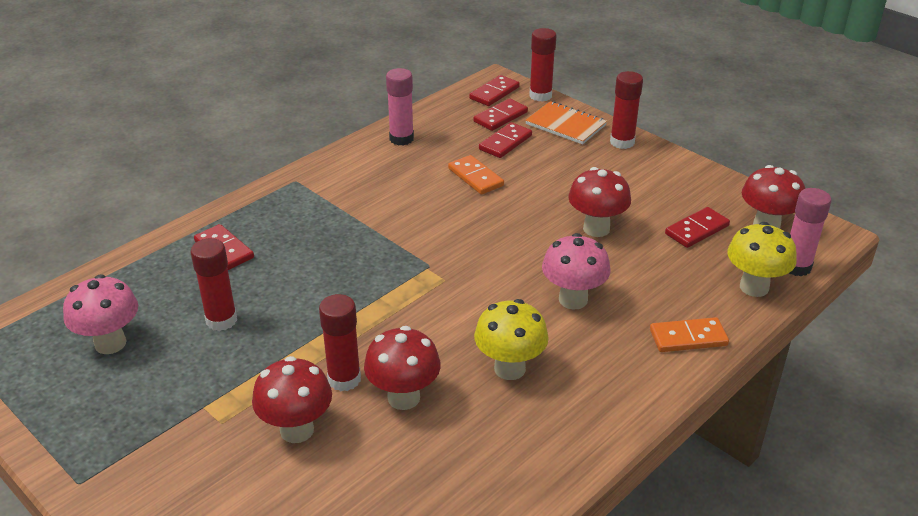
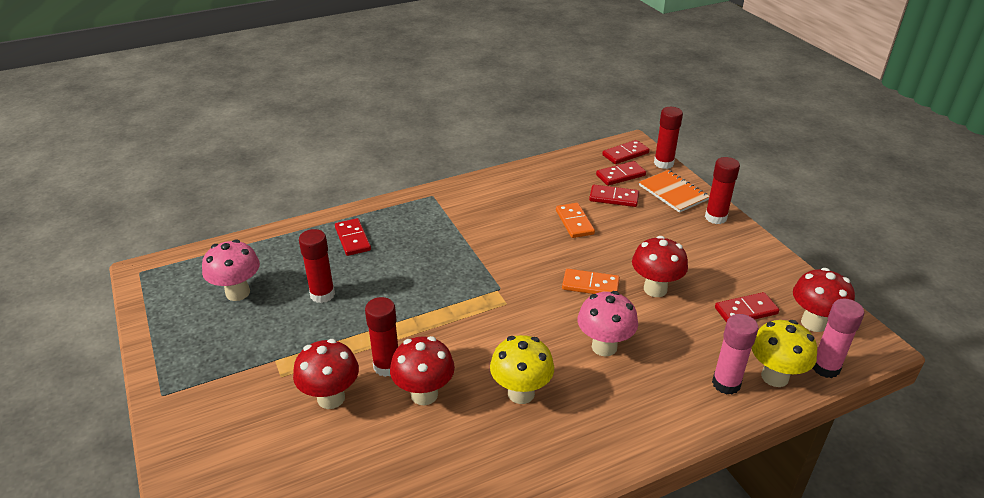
camera: 20 degrees right, 0 degrees up
pink glue stick [386,68,414,146] -> pink glue stick moved to [712,314,758,395]
red domino [479,122,532,158] -> red domino turned 45 degrees clockwise [589,185,639,207]
orange domino [650,317,729,352] -> orange domino moved to [562,269,620,294]

